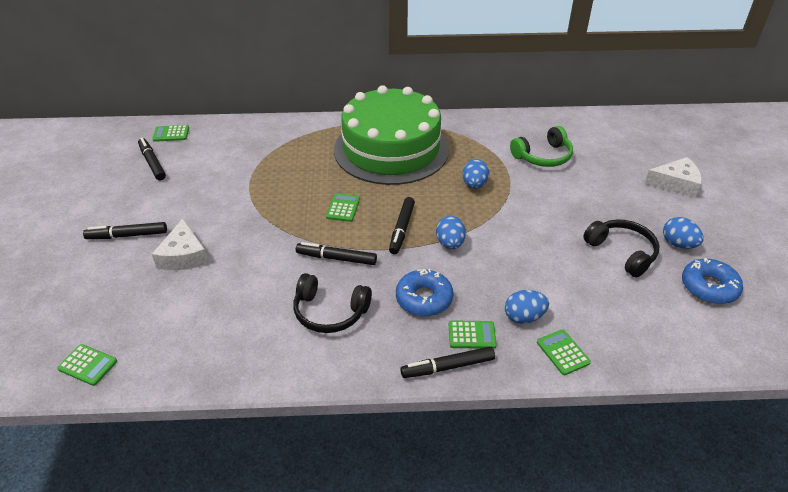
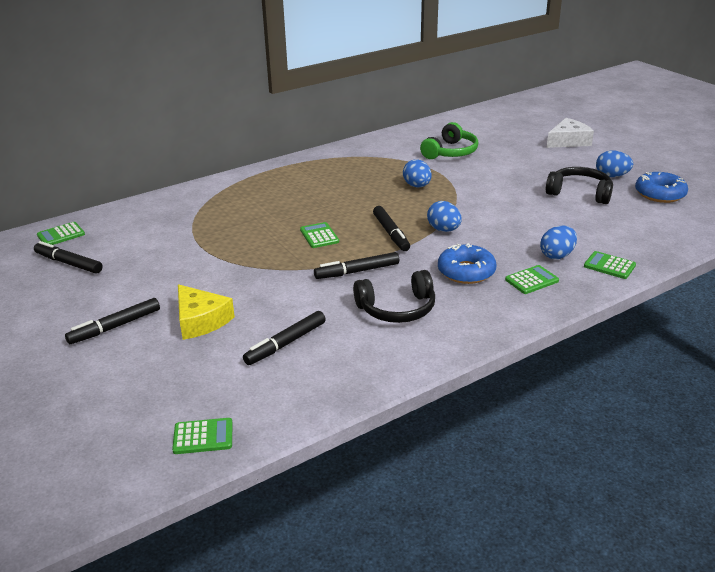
camera: 30 degrees left, 10 degrees down
white cheese [152,219,208,270] -> yellow cheese [178,284,235,340]
green cake [334,85,449,185] -> none
black marker [400,346,495,378] -> black marker moved to [243,311,326,365]

